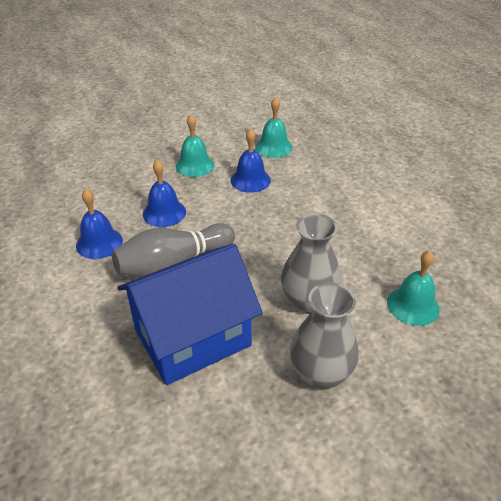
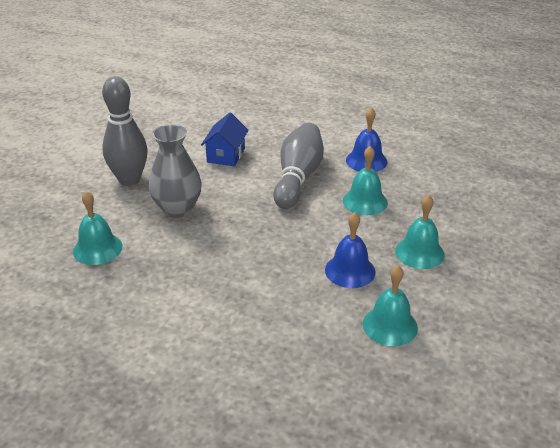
camera: 135 degrees right, 5 degrees down
blue house [117,244,263,385] -> blue house [201,113,249,166], size x0.50
blue bell [143,160,186,227] -> turquoise bell [343,146,388,215]
grey vase [290,283,359,390] -> grey bowling pin [102,76,148,186]

